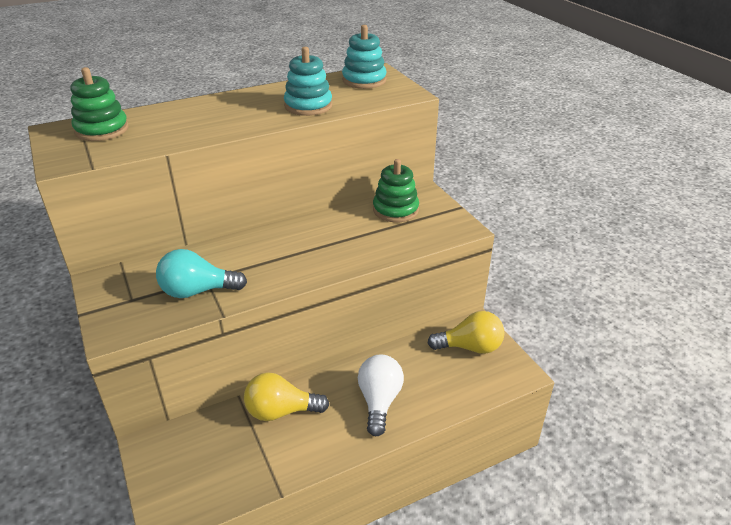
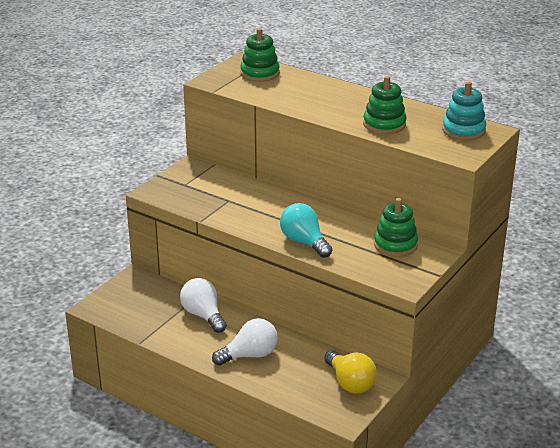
camera: 60 degrees right, 5 degrees down
turquoise light bulb [156,249,247,298] -> turquoise light bulb moved to [280,203,332,258]
yellow light bulb [244,372,329,421] -> white light bulb [180,278,227,333]
turquoise stacking toy [284,47,332,116] -> green stacking toy [363,76,407,134]

